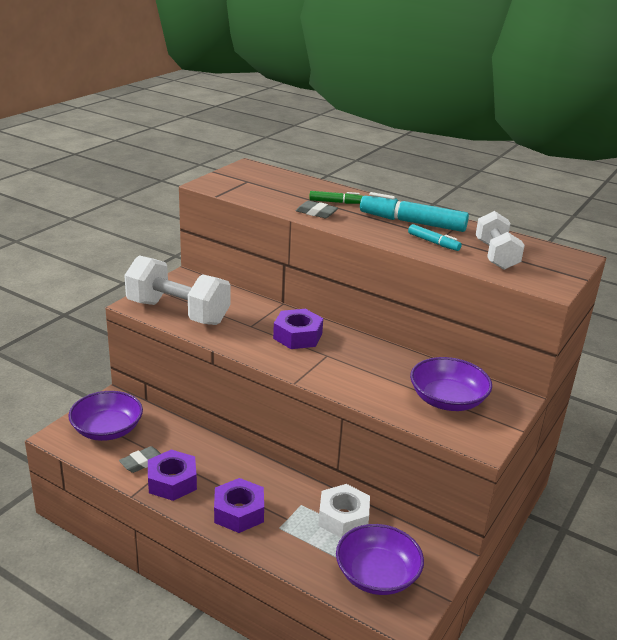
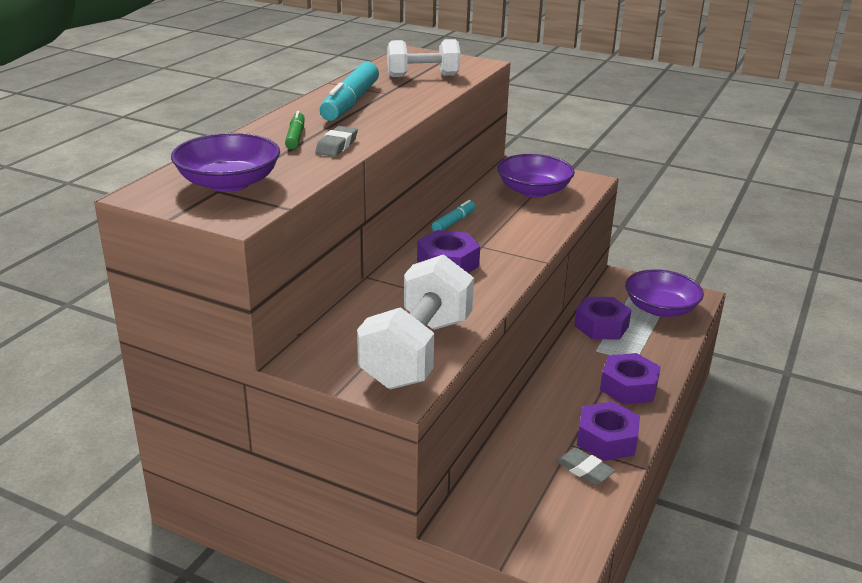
camera: 95 degrees left, 0 degrees up
purple bowl [68,391,143,441] -> purple bowl moved to [171,133,280,192]
white nut [318,484,370,538] -> purple nut [574,297,632,339]
turquoise marker [408,224,462,251] -> turquoise marker moved to [432,200,476,231]

